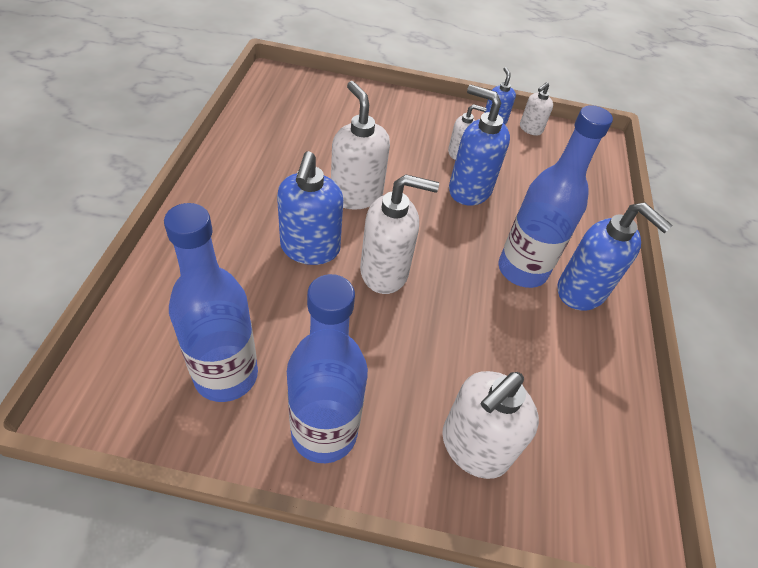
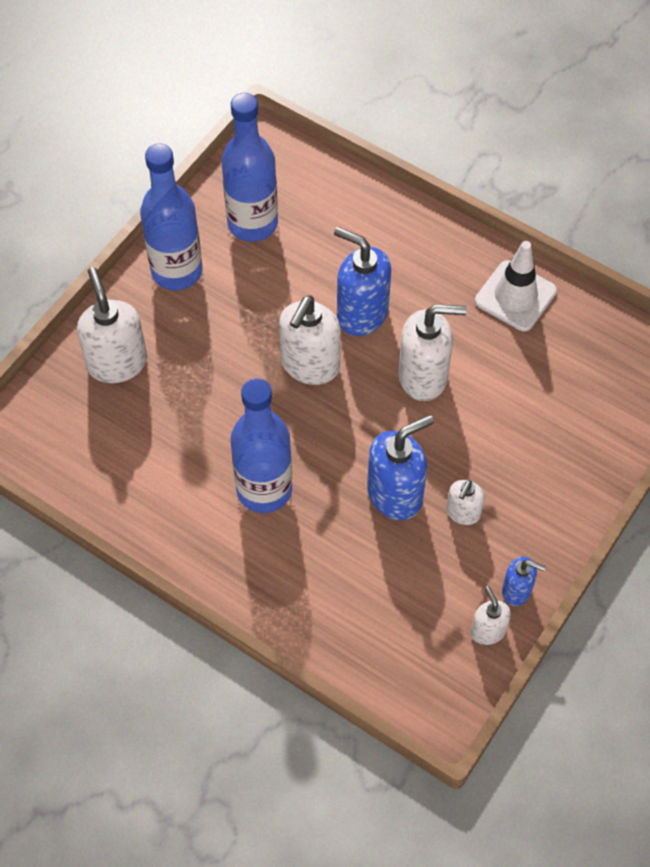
camera: 120 degrees right, 10 degrees up
blue soap dispenser [557,203,673,311] -> none
none -> white traffic cone [475,241,557,331]

